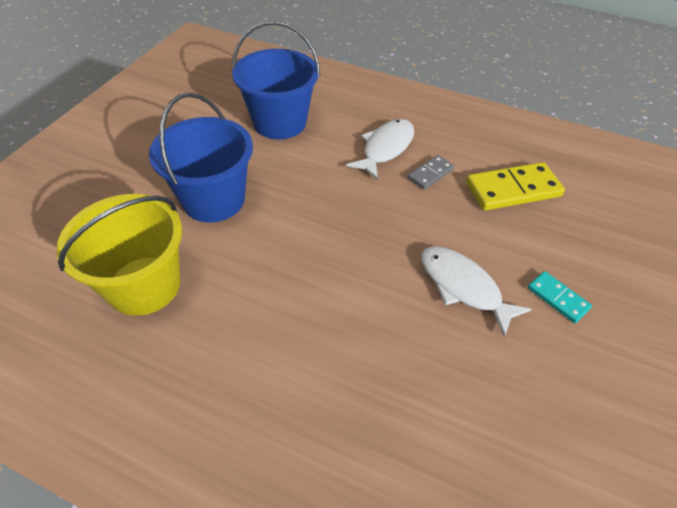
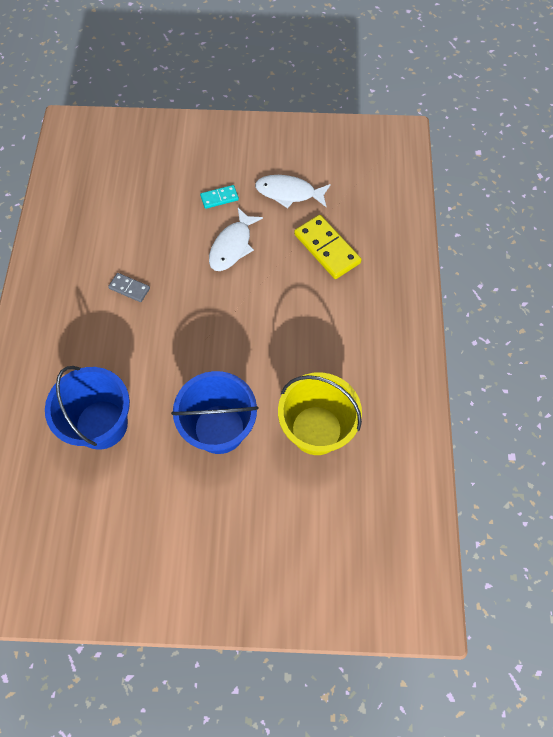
camera: 110 degrees left, 15 degrees up
white fish [346,119,414,180] -> white fish moved to [255,175,331,209]
yellow domino [466,162,565,211] -> yellow domino moved to [294,215,362,279]
turquoise domino [528,271,592,323] -> turquoise domino turned 45 degrees clockwise [200,185,239,209]

